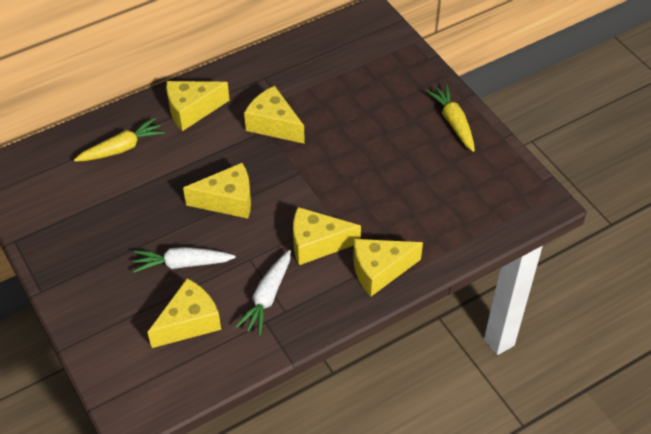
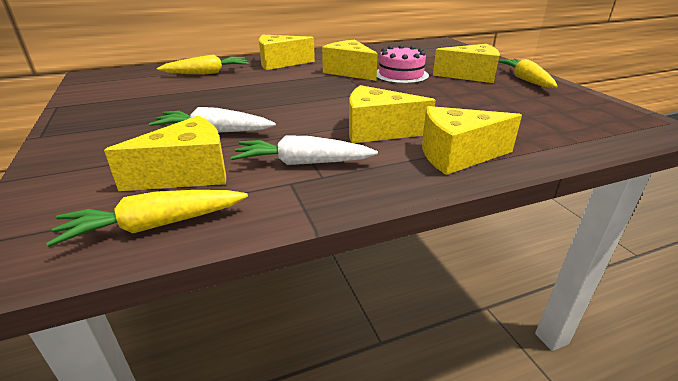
camera: 10 degrees right, 20 degrees down
yellow cheese [183,163,251,219] -> yellow cheese moved to [433,44,500,83]
white carrot [235,250,291,336] -> white carrot turned 60 degrees clockwise [231,135,378,165]
none -> yellow carrot [46,190,248,247]
none -> pink cake [377,45,429,84]

